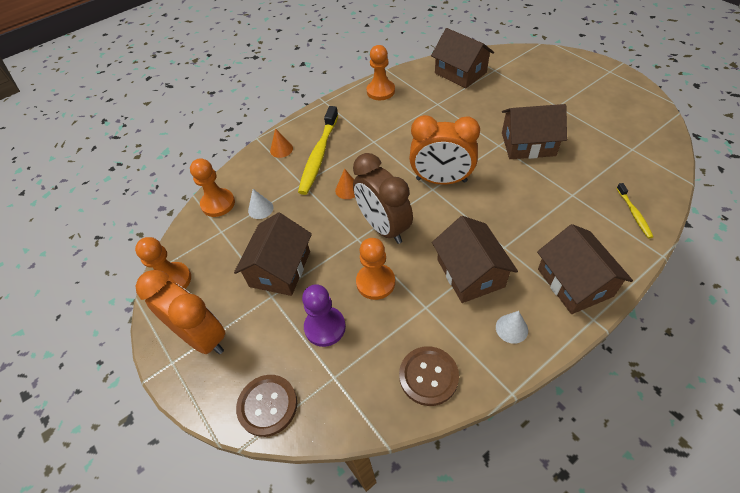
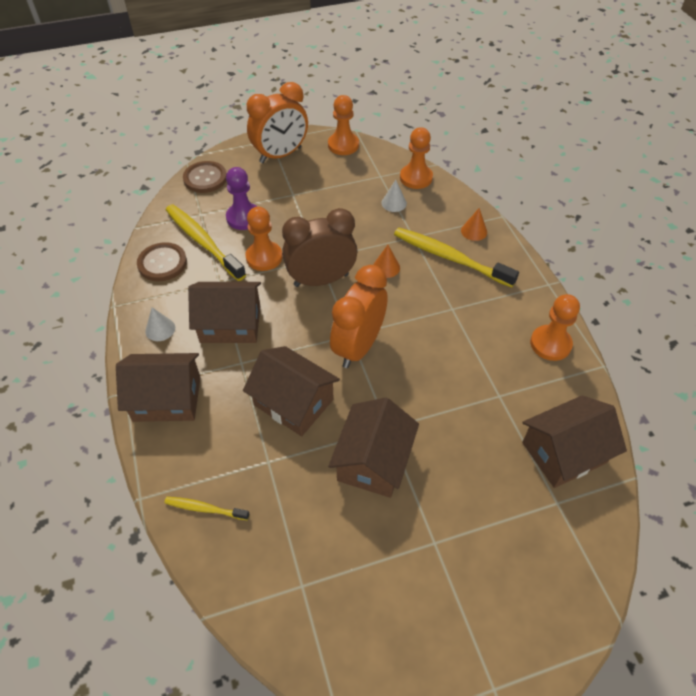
camera: 105 degrees right, 0 degrees up
brown house [234,212,312,296] -> brown house moved to [243,346,340,436]
none -> yellow toothbrush [166,204,246,281]

